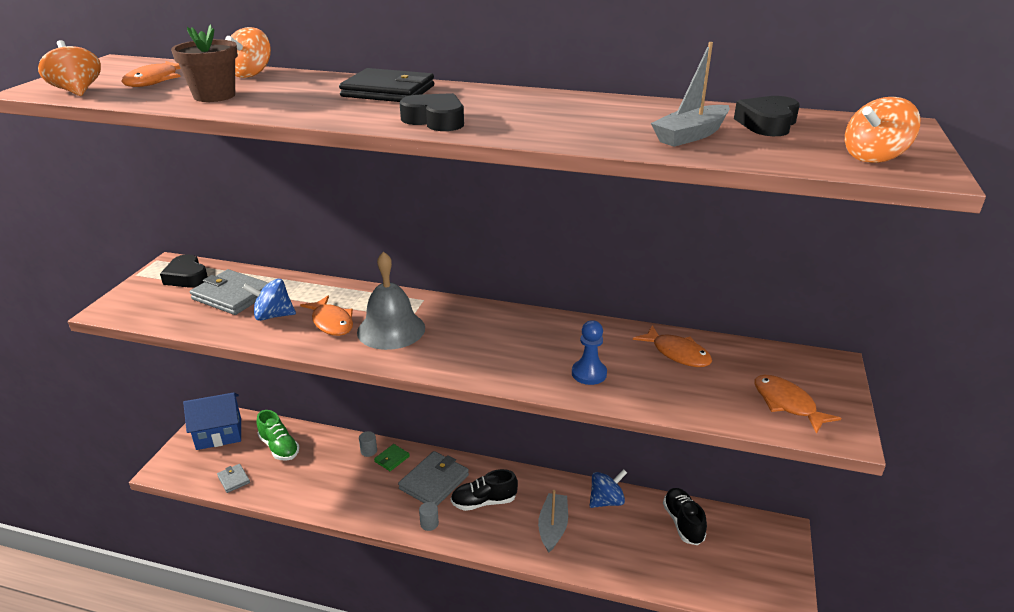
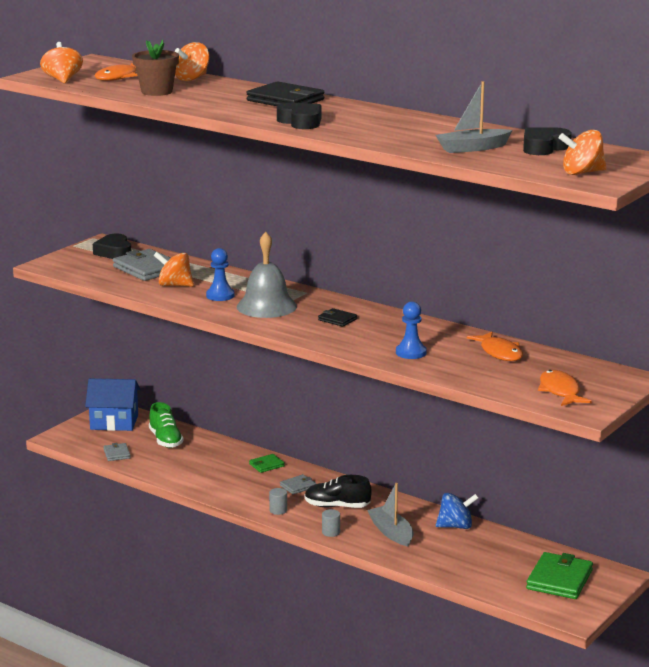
camera: 20 degrees right, 10 degrees down
blue spinning top [243,279,296,321] -> orange spinning top [154,252,194,287]
orange fish [300,296,353,336] -> blue pawn [206,248,235,301]
grey cylinder [359,431,377,457] -> grey cylinder moved to [322,509,340,537]
grey wallet [398,451,469,506] -> grey wallet [280,474,316,495], size x0.51
grey boat [538,490,568,553] -> grey boat turned 60 degrees counterclockwise [367,483,414,546]
black shoe [663,488,707,545] -> none
none -> black wallet [318,308,357,327]
none -> green wallet [526,552,593,599]

